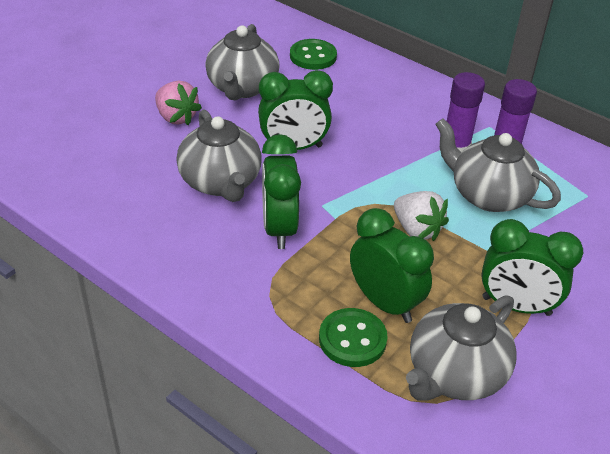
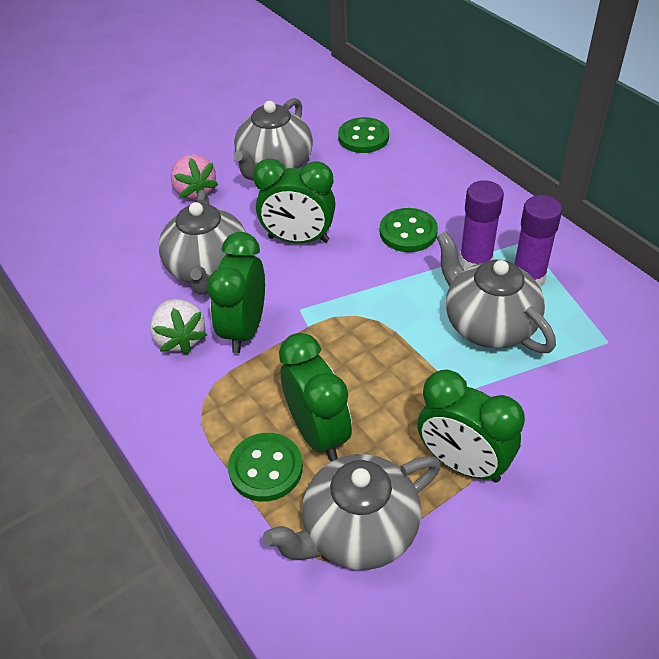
camera: 20 degrees right, 5 degrees up
white strawberry [394,191,449,241] -> white strawberry moved to [150,299,207,354]
none -> green button [380,208,438,252]

